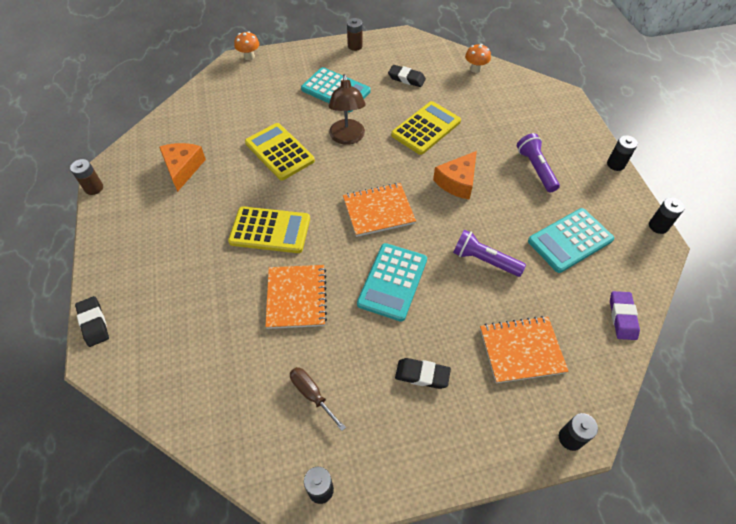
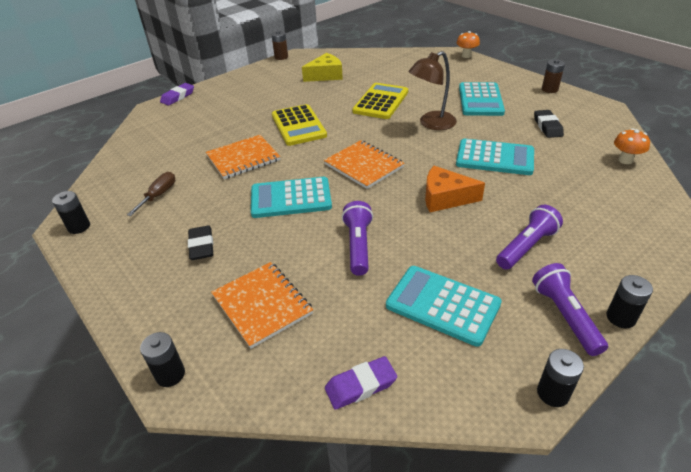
camera: 65 degrees right, 15 degrees down
black eraser [75,296,109,347] -> purple eraser [160,83,194,106]
orange cheese [159,143,206,192] -> yellow cheese [302,53,343,82]
yellow calculator [391,101,461,155] -> turquoise calculator [456,139,534,175]
none -> purple flashlight [532,263,608,356]

